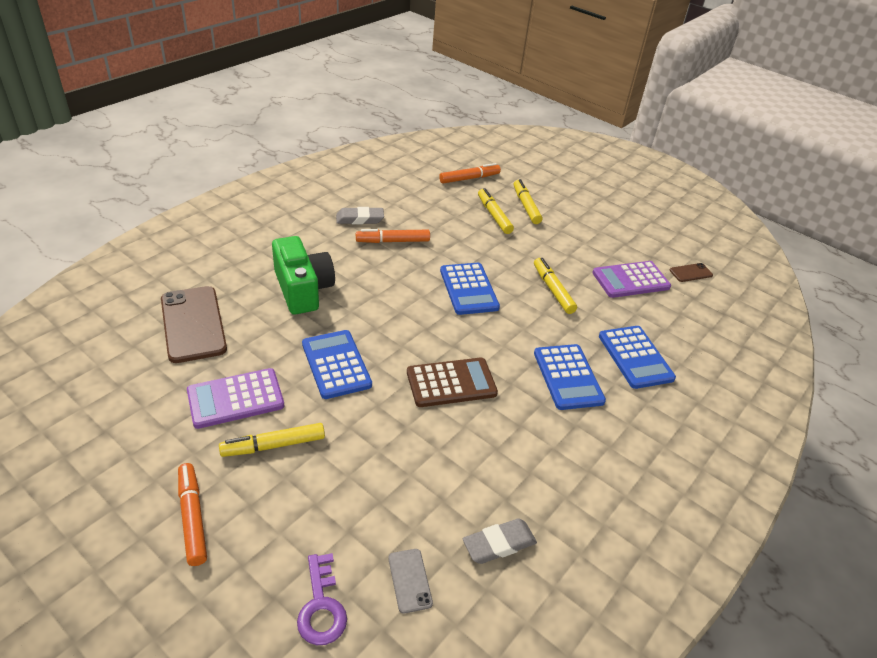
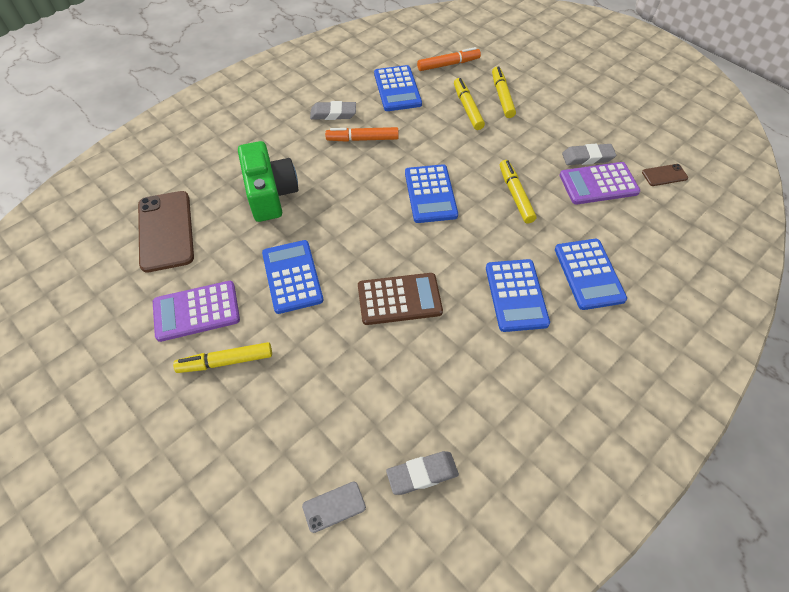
camera: 10 degrees right, 15 degrees up
orange marker [178,463,207,566] -> none
purple key [297,553,347,645] -> none
grey phone [388,549,433,614] -> grey phone turned 75 degrees clockwise [302,481,366,533]
none -> blue calculator [374,65,422,111]
none -> grey eraser [562,143,616,165]

